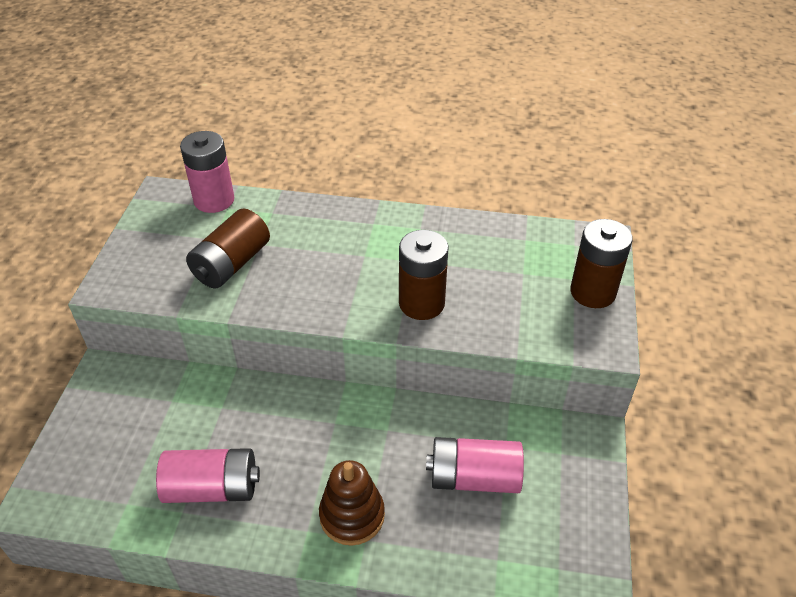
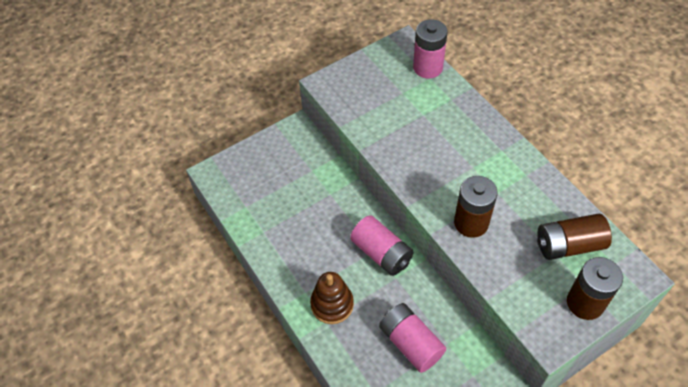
camera: 50 degrees right, 10 degrees up
pink battery [156,448,260,503] -> pink battery moved to [350,215,413,276]
brown battery [186,208,270,288] -> brown battery moved to [537,214,612,260]

